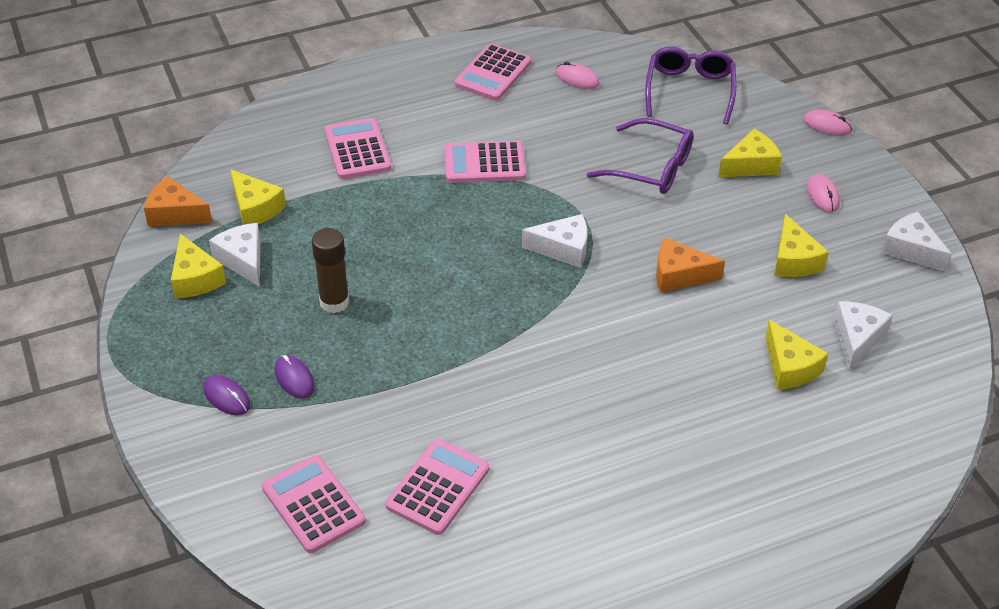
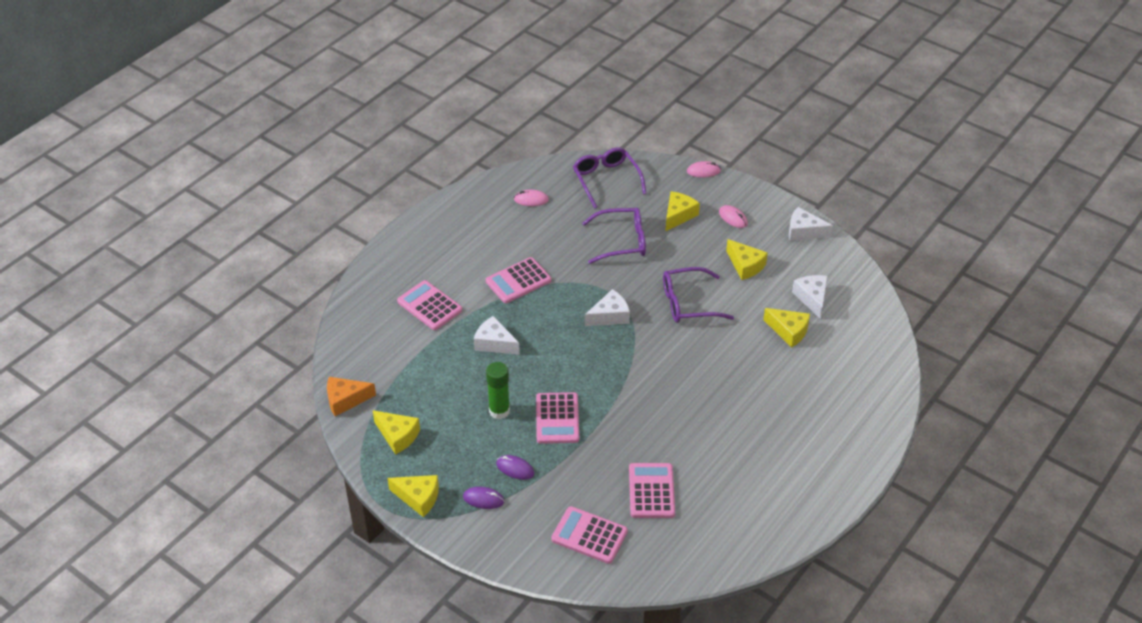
camera: 30 degrees left, 0 degrees up
white cheese [209,223,261,287] -> white cheese moved to [474,316,520,355]
yellow cheese [230,169,286,225] -> yellow cheese moved to [388,475,439,517]
brown glue stick [312,228,349,313] -> green glue stick [486,362,510,419]
pink calculator [455,44,531,101] -> pink calculator moved to [536,392,579,444]
orange cheese [656,238,725,293] -> purple glasses [663,267,734,323]

